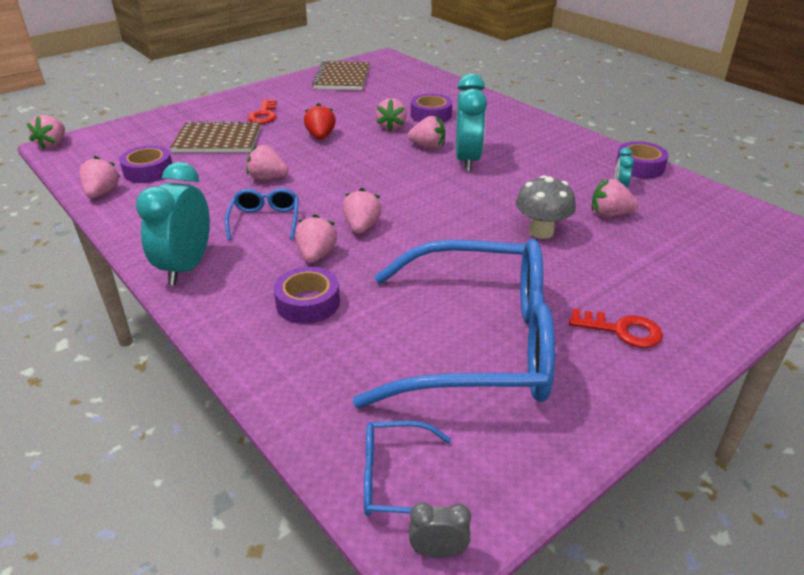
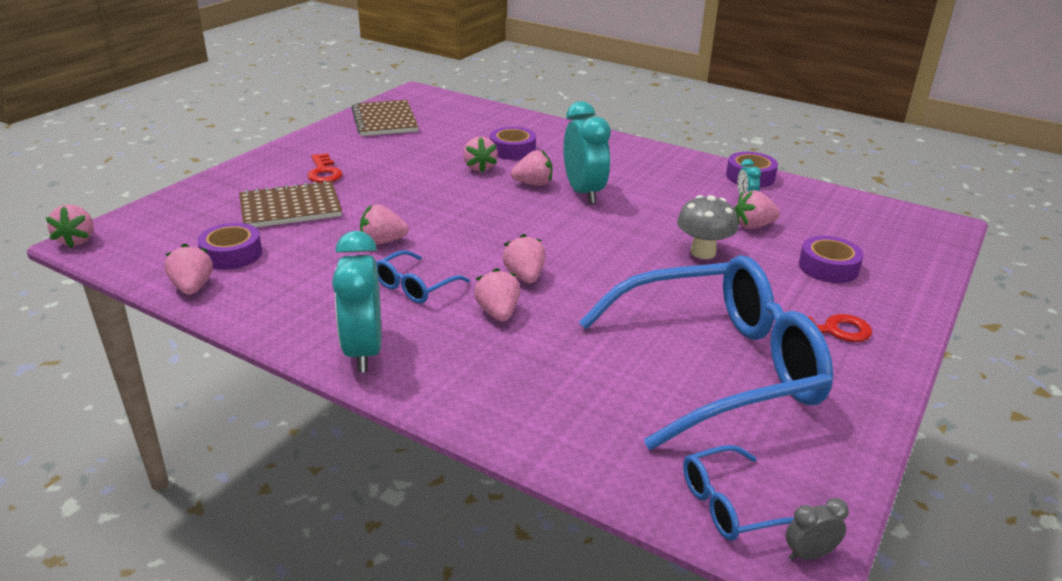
camera: 20 degrees left, 5 degrees down
blue glasses [225,188,299,240] -> blue glasses turned 120 degrees counterclockwise [376,250,470,303]
purple tape [274,267,340,324] -> purple tape moved to [799,236,864,283]
red strawberry [304,103,336,140] -> none

